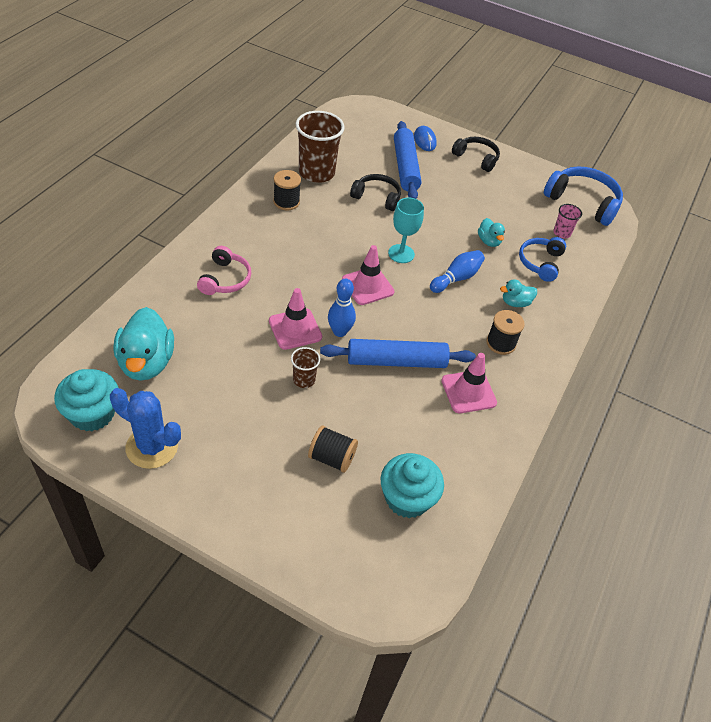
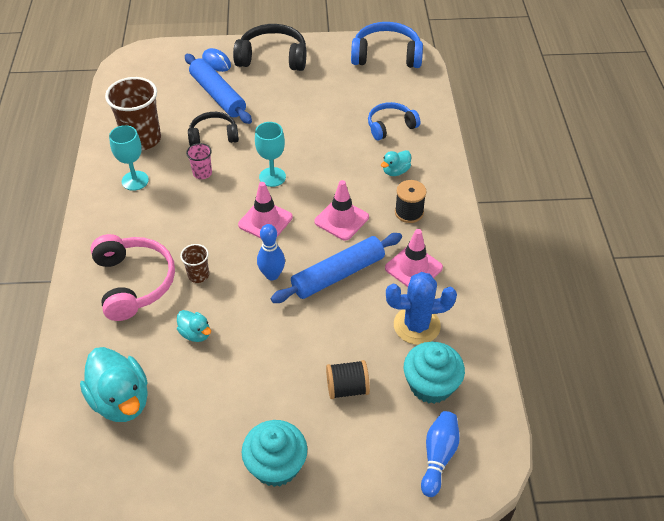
camera: 25 degrees left, 0 degrees up
turquoise cupcake [54,369,118,431] -> turquoise cupcake moved to [242,420,307,487]
blue cactus [110,388,181,469] -> blue cactus moved to [386,272,457,345]
pink headphones [197,246,251,295] -> pink headphones [91,234,175,321], size x1.57
pink traffic cone [269,288,322,350] -> pink traffic cone moved to [314,180,369,241]
black spool [273,170,301,210] -> turquoise goblet [109,125,149,191]
brown cup [291,347,320,388] -> brown cup moved to [180,244,209,283]
blue bowling pin [430,250,485,293] -> blue bowling pin moved to [421,411,460,497]
black headphones [452,137,500,172] -> black headphones [233,24,306,71], size x1.57
turquoise duck [478,218,505,247] -> turquoise duck moved to [177,310,211,342]
blue headphones [519,237,566,282] -> blue headphones turned 75 degrees clockwise [368,102,421,140]
pink cup [553,204,582,238] -> pink cup moved to [186,143,212,179]

